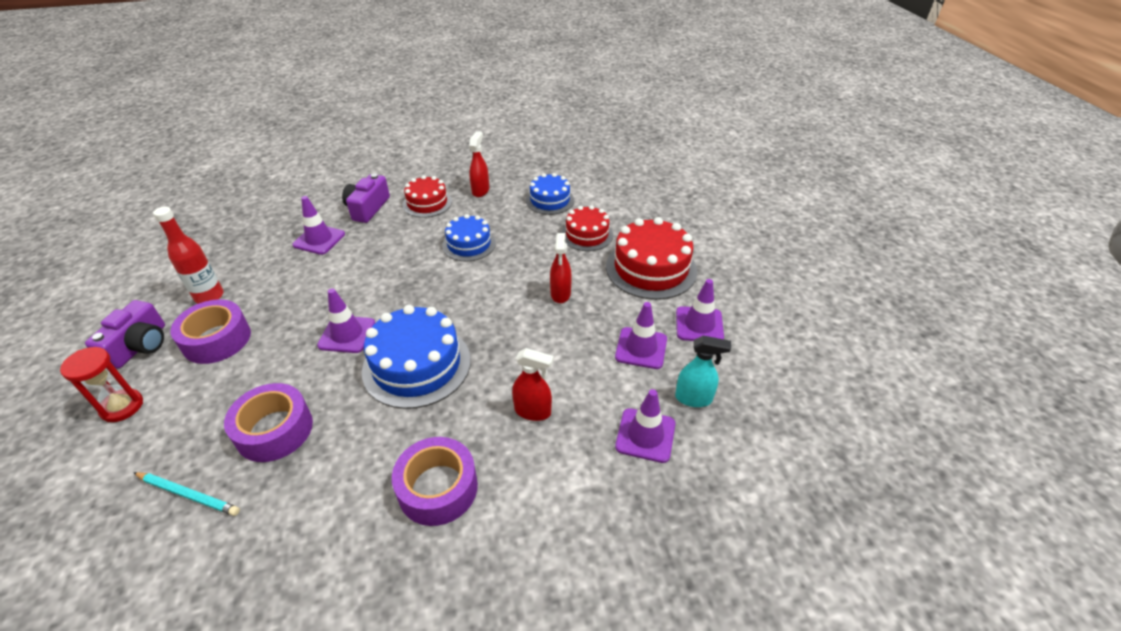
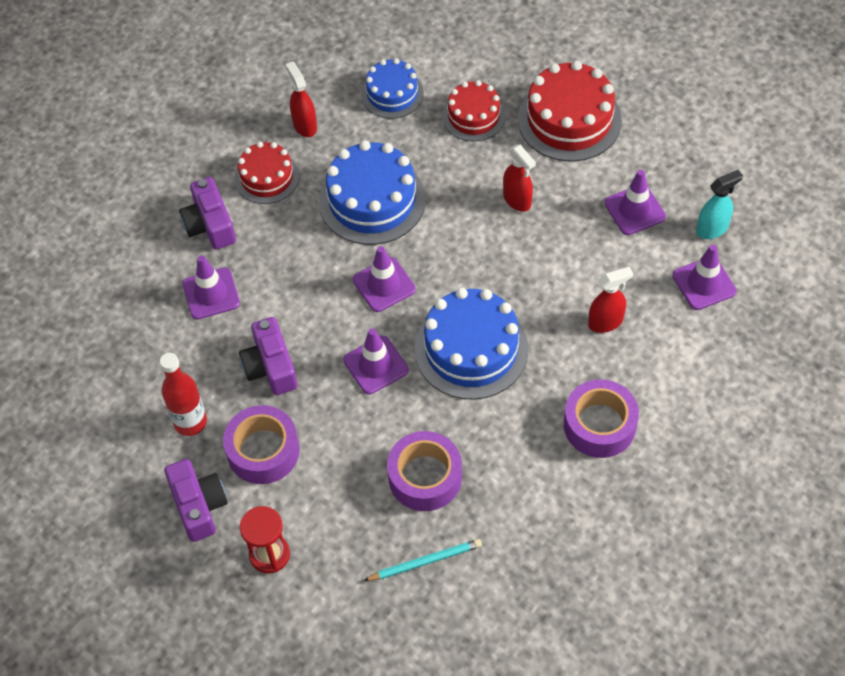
camera: 35 degrees left, 15 degrees up
blue cake [442,214,496,261] -> blue cake [319,140,426,245], size x1.63
purple traffic cone [676,279,724,341] -> purple traffic cone moved to [353,246,416,312]
none -> purple camera [239,317,298,395]

